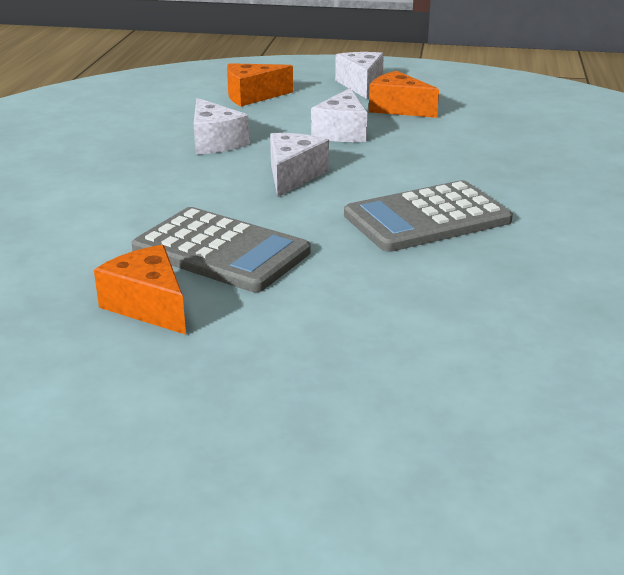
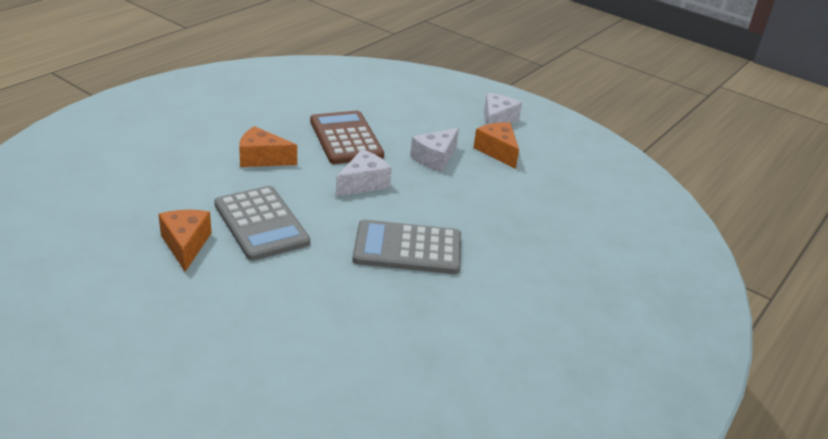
camera: 25 degrees right, 5 degrees up
white cheese [194,98,249,154] -> brown calculator [310,111,384,164]
orange cheese [227,63,293,106] -> orange cheese moved to [239,126,297,167]

